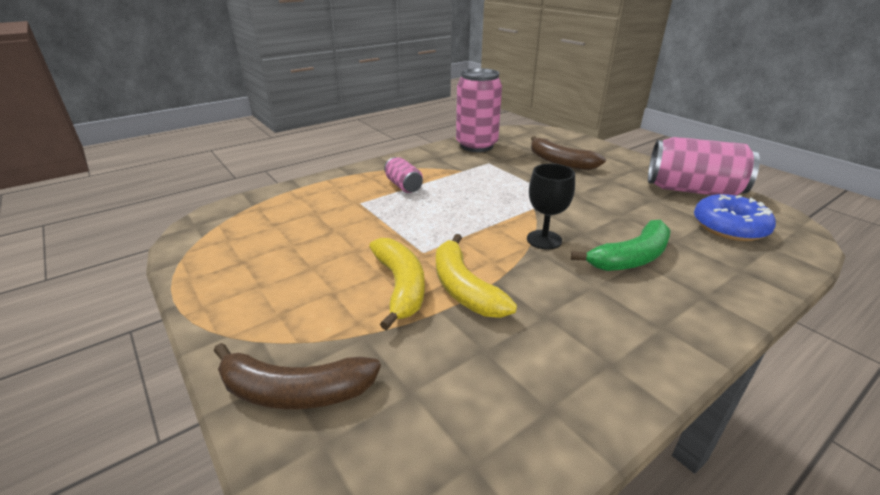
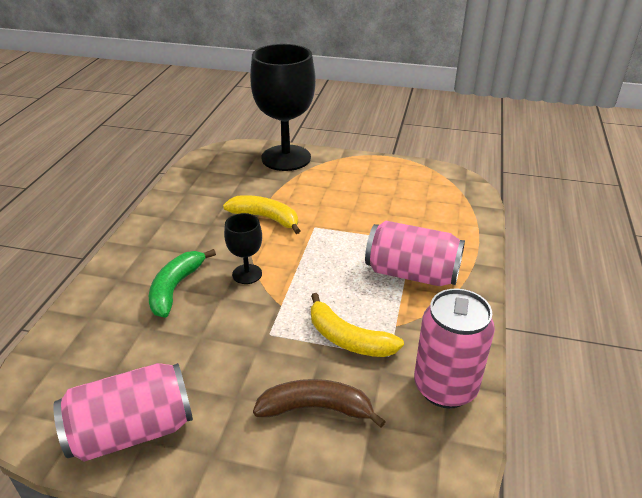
camera: 140 degrees right, 5 degrees up
brown banana [214,343,381,409] -> black goblet [250,44,316,171]
yellow banana [369,238,425,330] -> yellow banana moved to [311,293,404,357]
pink can [384,157,423,193] -> pink can [365,221,465,286], size x1.98
blue donut [694,194,776,241] -> none

